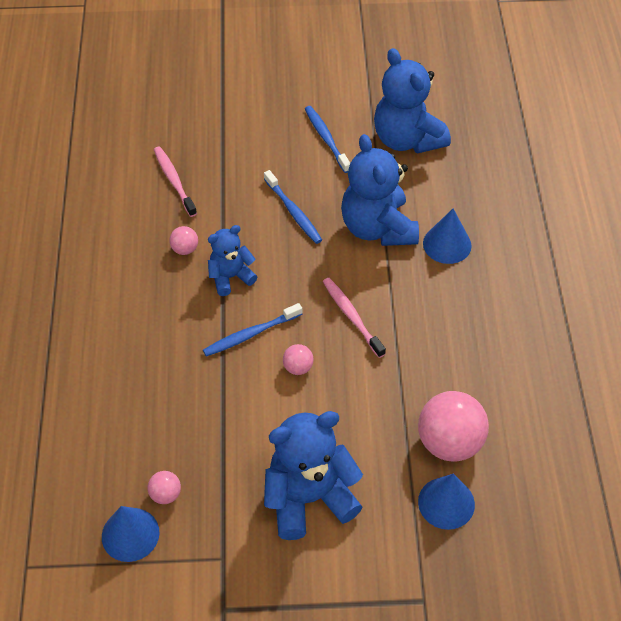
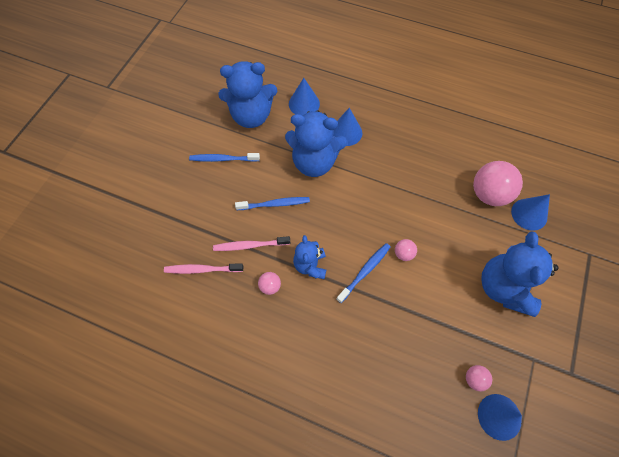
camera: 65 degrees left, 10 degrees up
blue toothbrush [203,303,302,357] -> blue toothbrush turned 135 degrees counterclockwise [337,243,391,303]
pink toothbrush [323,278,386,358] -> pink toothbrush moved to [213,236,290,251]
none -> blue cone [289,78,320,116]

